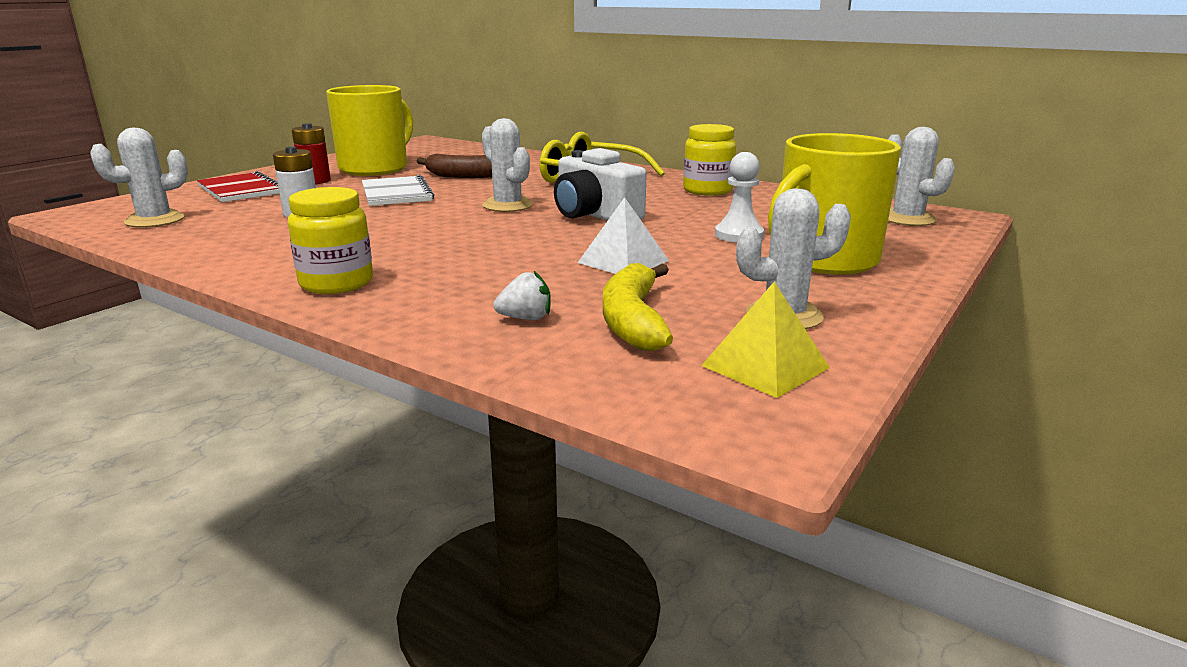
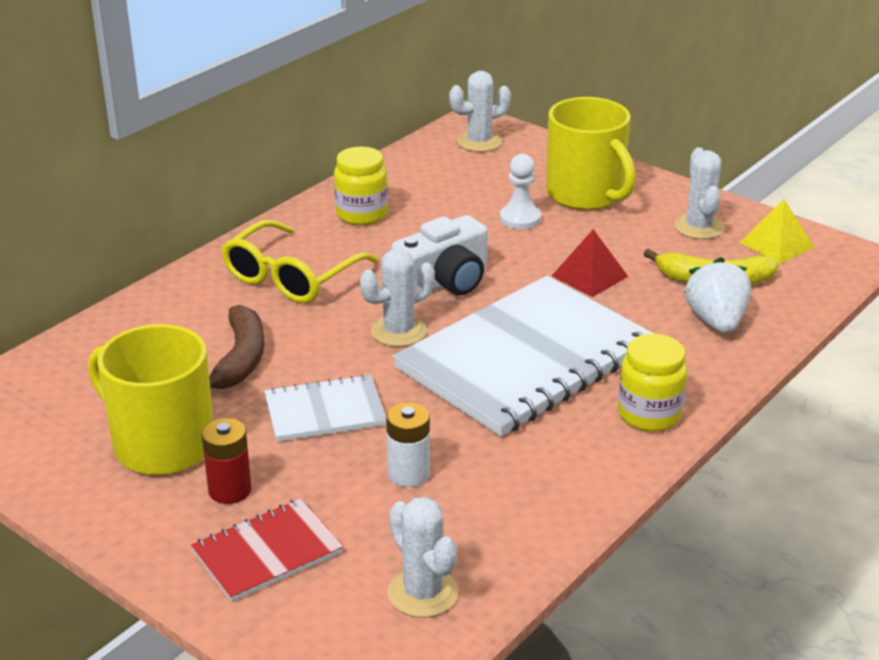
camera: 85 degrees left, 10 degrees up
white strawberry [493,271,551,320] -> white strawberry [684,257,751,333], size x1.86
white pyramid [578,197,669,274] -> red pyramid [552,229,628,297]
none -> white notebook [393,276,654,436]

